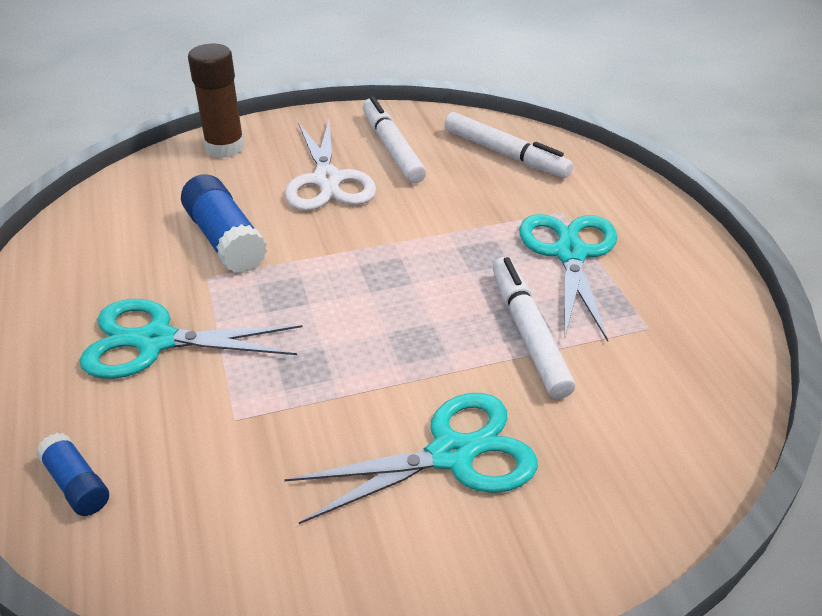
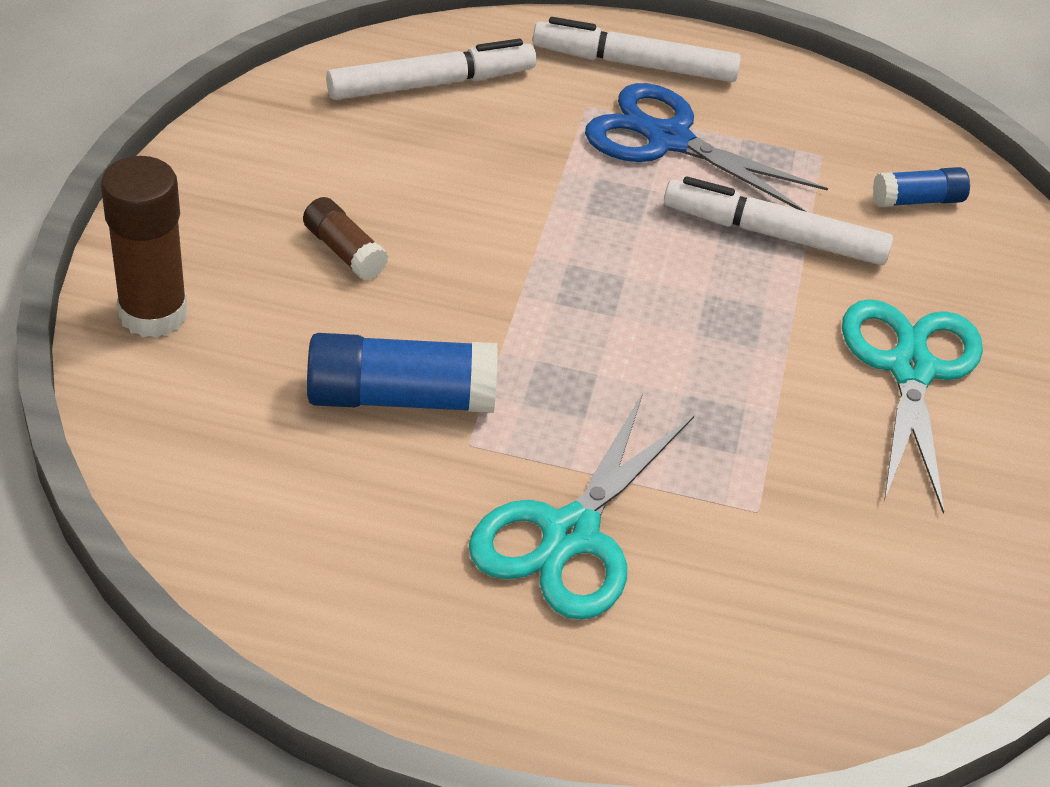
camera: 65 degrees left, 5 degrees up
blue glue stick [36,433,109,516] -> blue glue stick moved to [873,167,970,207]
white scissors [285,118,376,211] -> brown glue stick [303,197,388,280]
white marker [363,96,426,183] -> white marker moved to [533,17,741,82]
turquoise scissors [519,214,617,342] -> blue scissors [585,83,828,212]

